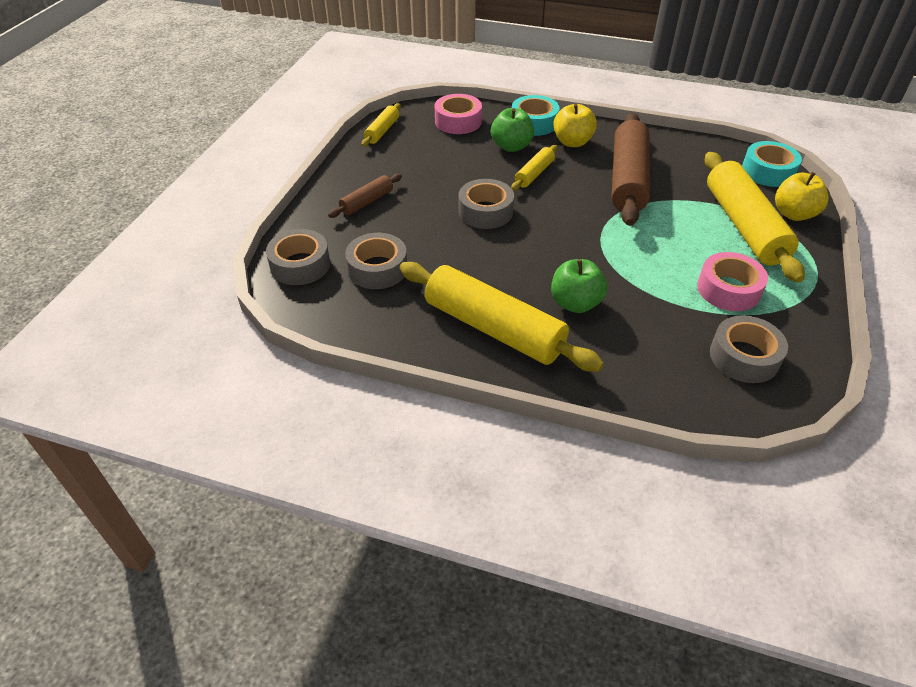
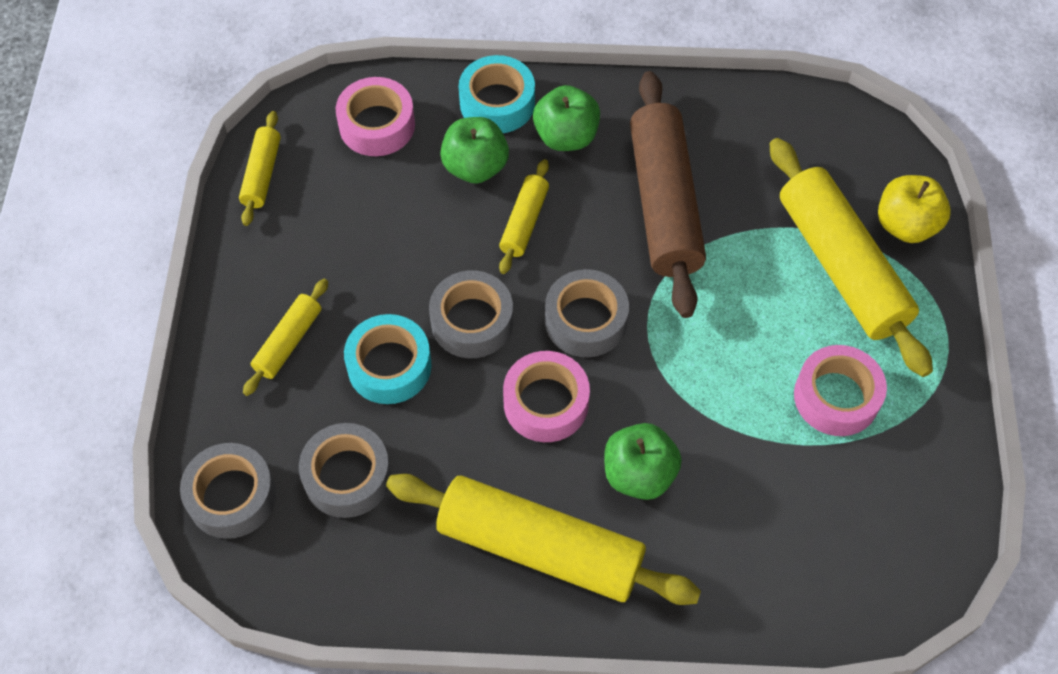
camera: 15 degrees left, 15 degrees up
brown rolling pin [328,174,402,218] -> yellow rolling pin [243,279,328,396]
yellow apple [553,104,597,147] -> green apple [533,85,600,151]
grey tape [710,315,788,383] -> grey tape moved to [545,269,629,357]
turquoise tape [742,141,802,187] -> turquoise tape moved to [344,314,432,404]
none -> pink tape [503,351,590,442]

